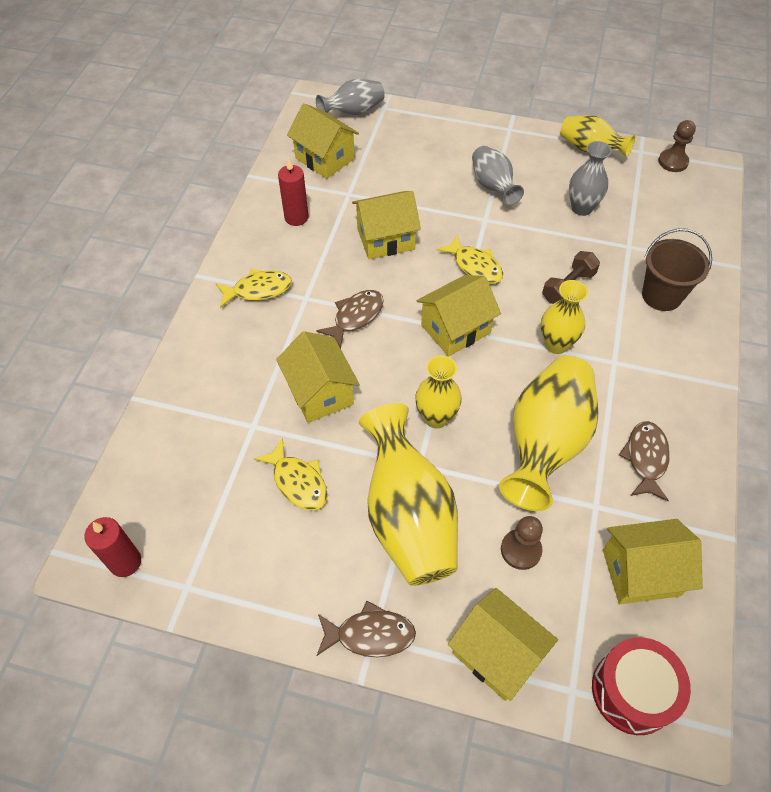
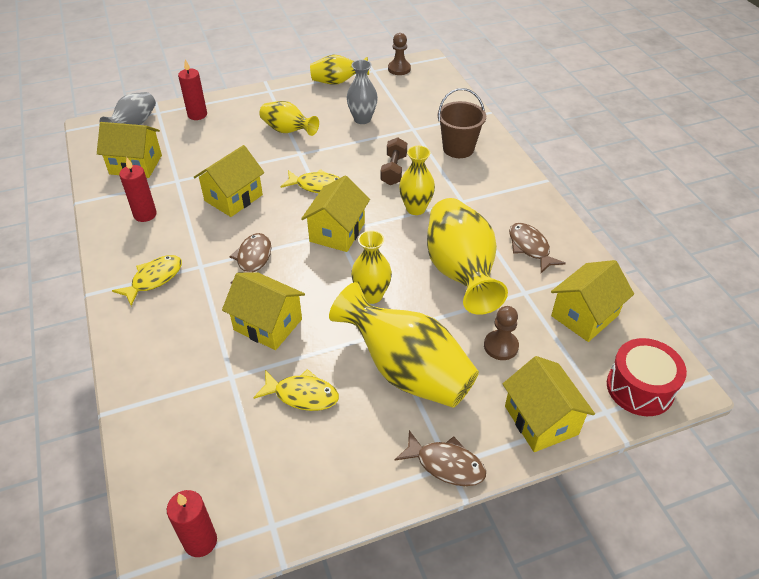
camera: 35 degrees left, 10 degrees down
brown fish [316,601,416,657] -> brown fish turned 60 degrees clockwise [395,430,486,486]
yellow house [448,588,558,701] -> yellow house turned 60 degrees clockwise [503,356,595,452]
grey vase [472,146,524,205] -> yellow vase [259,101,319,136]
none -> red candle [178,59,207,120]

